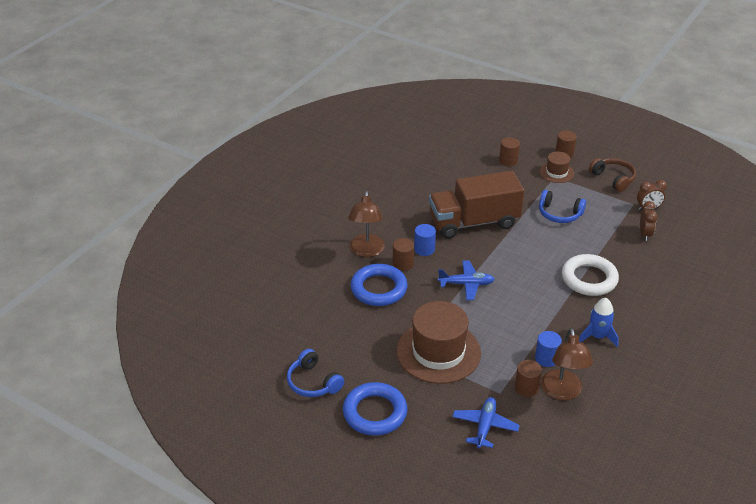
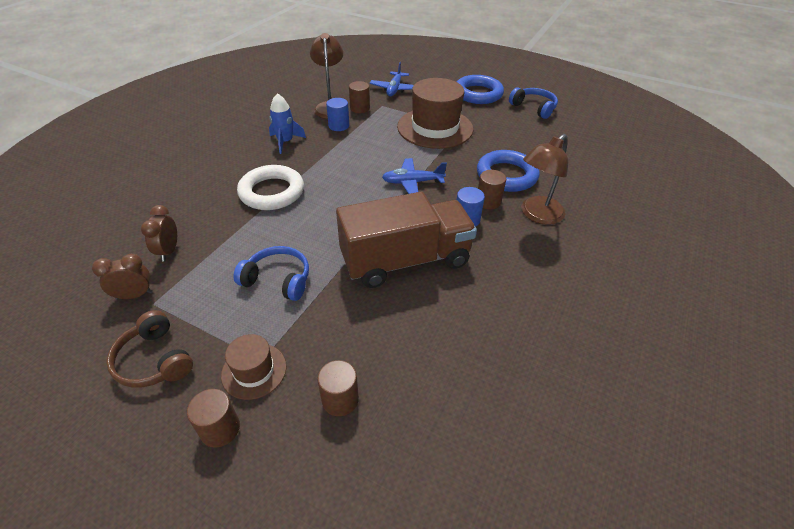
camera: 175 degrees right, 5 degrees up
brown lamp [348,191,385,257] -> brown lamp turned 135 degrees counterclockwise [521,134,568,225]

